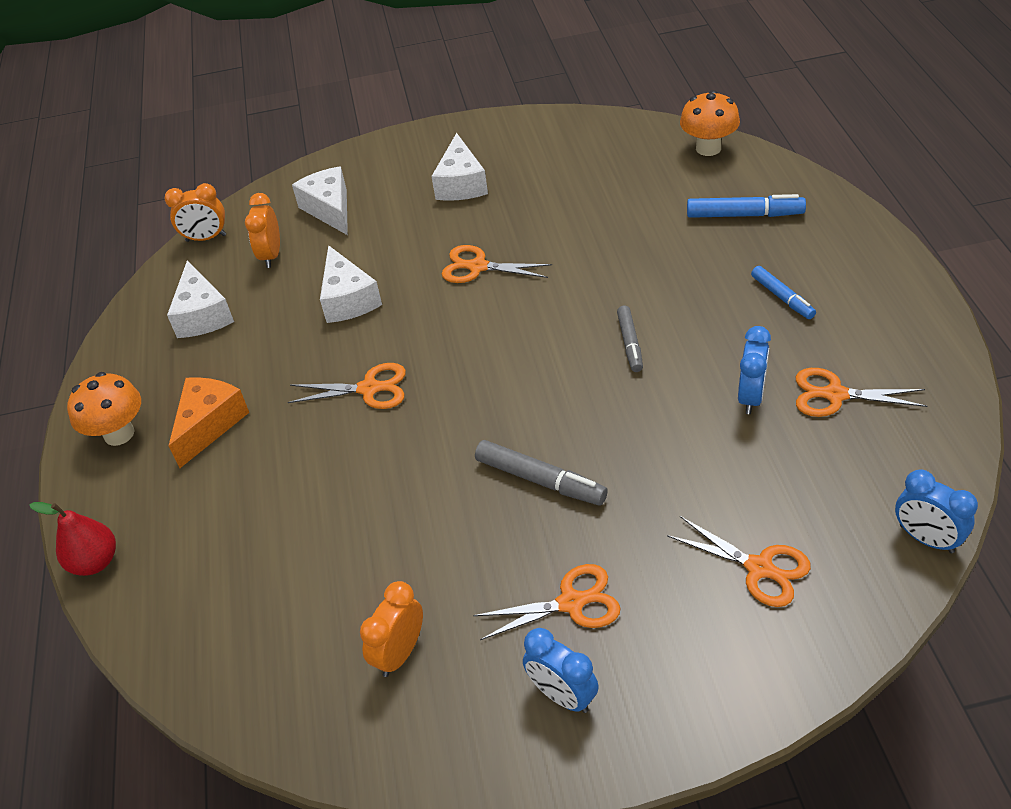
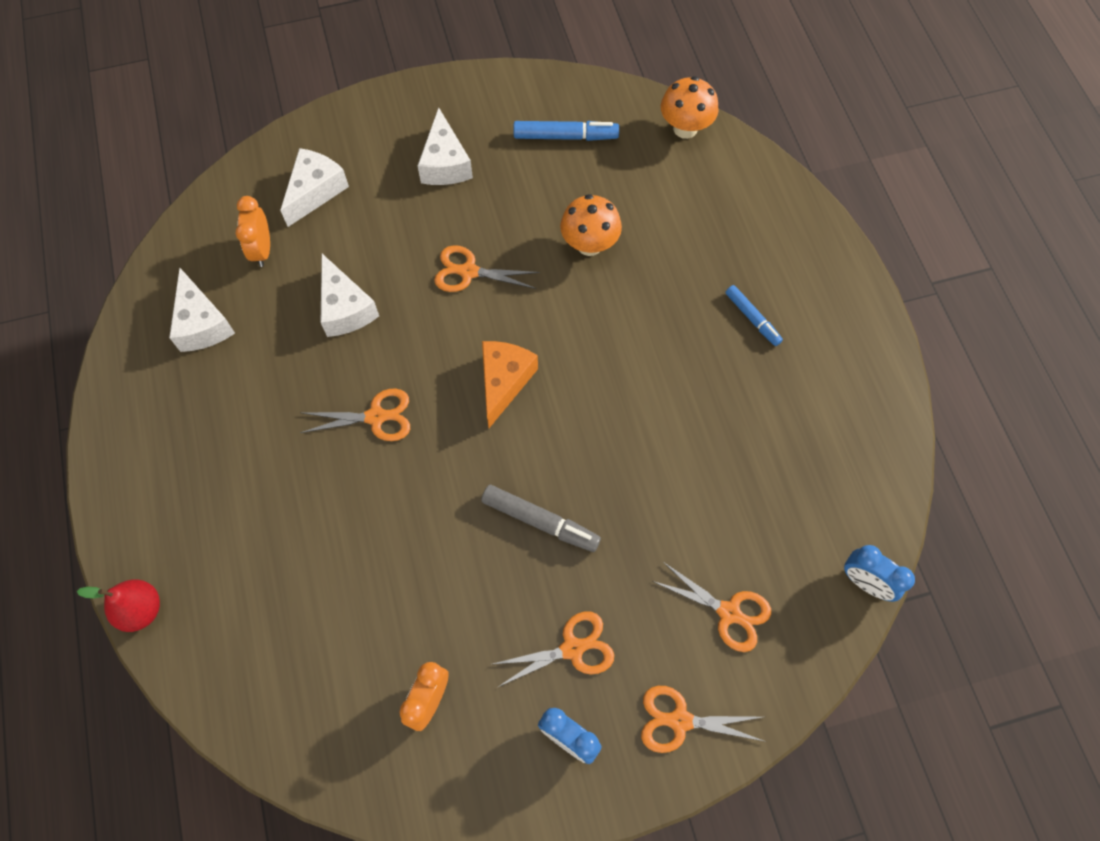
camera: 10 degrees left, 20 degrees up
orange mushroom [67,372,141,446] -> orange mushroom moved to [560,194,622,256]
orange clock [165,183,226,242] -> none
orange cheese [169,377,249,468] -> orange cheese moved to [482,341,538,428]
white cheese [292,167,348,235] -> white cheese turned 60 degrees clockwise [280,148,349,227]
grey marker [617,306,643,372] -> none
blue marker [687,194,806,218] -> blue marker moved to [514,121,619,141]
blue clock [738,326,771,414] -> none
orange scissors [796,368,927,417] -> orange scissors moved to [641,686,766,753]

